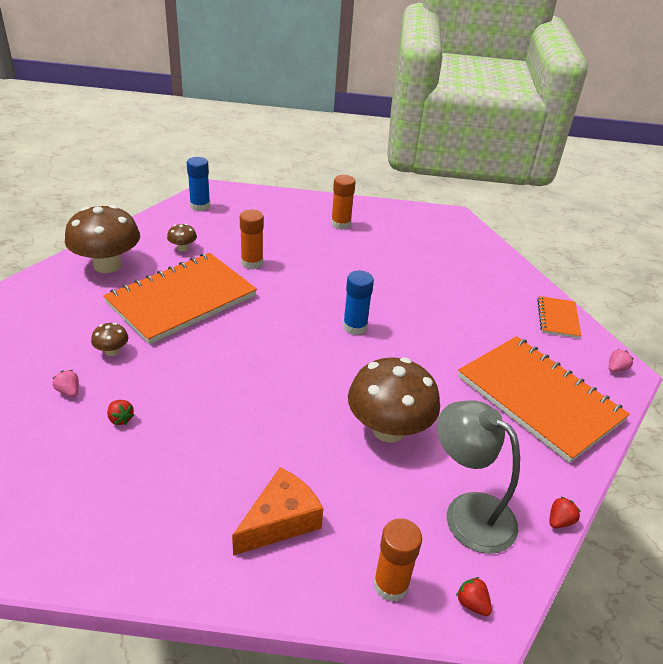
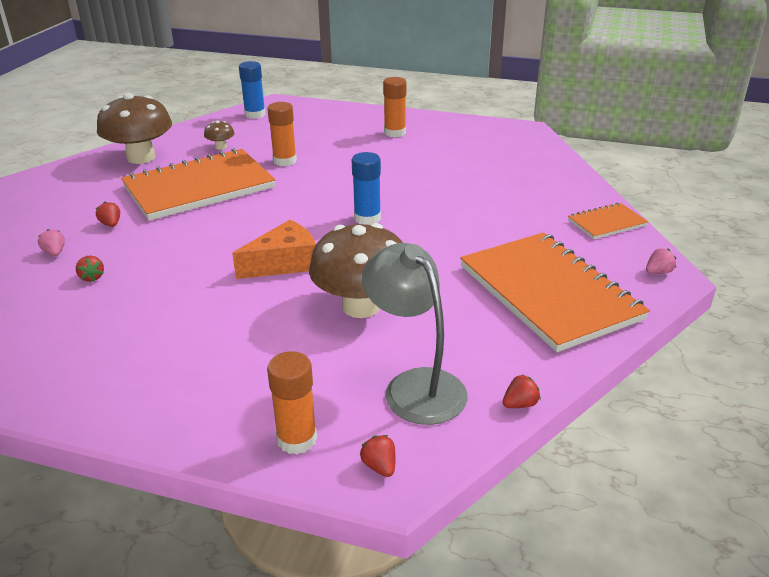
camera: 15 degrees right, 5 degrees down
brown mushroom [91,323,128,356] -> red strawberry [96,202,120,227]
orange cheese [232,467,324,556] -> orange cheese moved to [232,220,316,279]
orange notebook [537,296,582,338] -> orange notebook turned 45 degrees clockwise [568,203,648,239]

